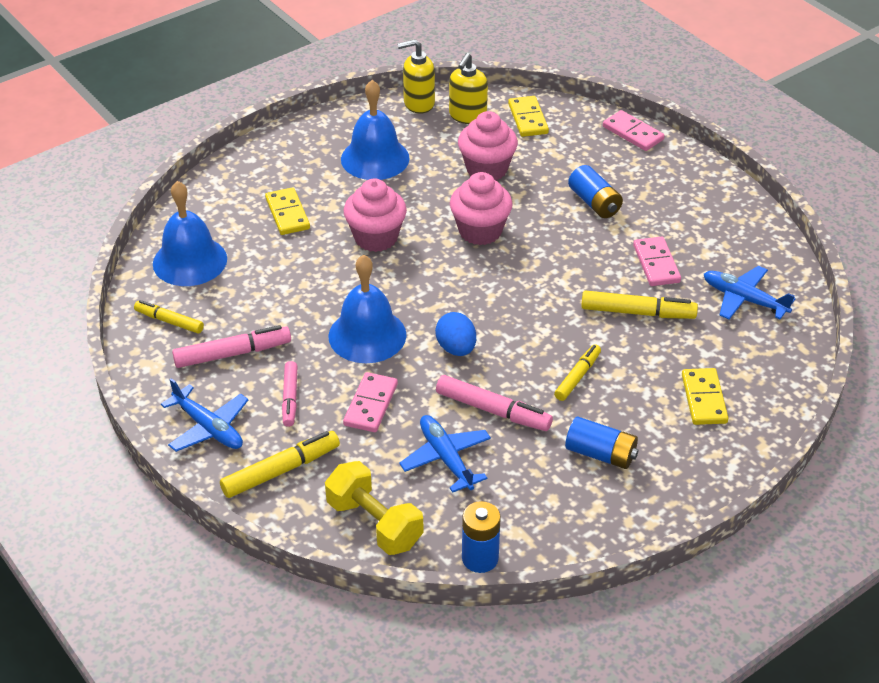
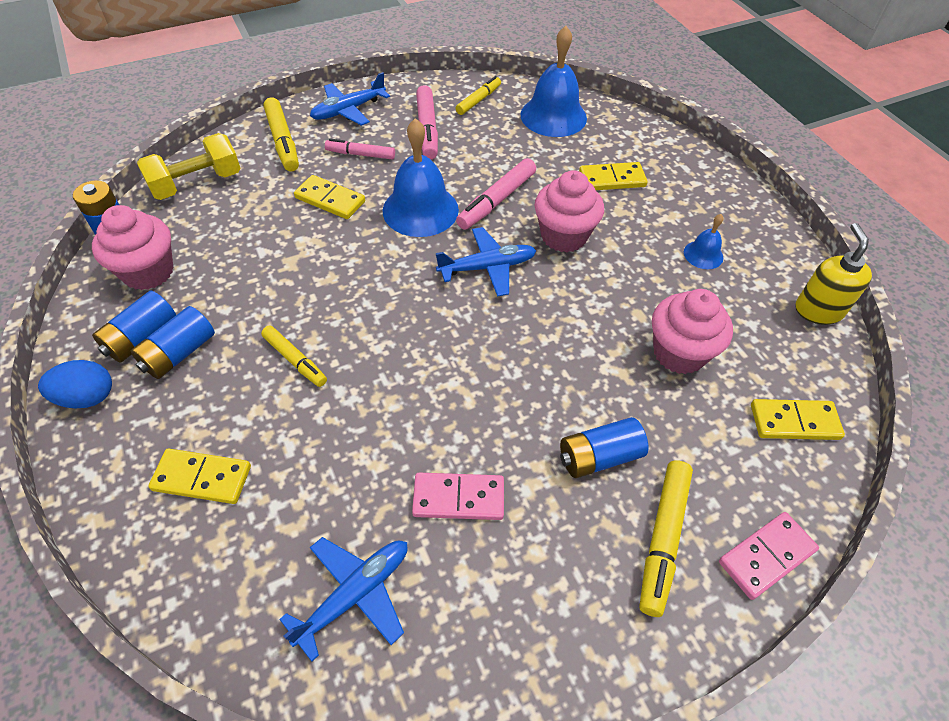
camera: 100 degrees right, 10 degrees up
blue bell [341,80,410,180] -> blue bell [684,214,724,269], size x0.50
pink domino [343,372,398,432] -> yellow domino [294,175,365,219]
blue plane [399,415,491,493] -> blue plane moved to [436,227,536,297]
blue egg [435,312,476,356] -> blue egg moved to [38,360,112,408]
pink marker [436,375,553,431] -> pink marker moved to [456,158,536,230]
yellow soap dispenser [449,53,488,124] -> none
pink cupcake [450,172,513,245] -> pink cupcake moved to [92,205,174,290]
yellow marker [581,291,698,319] -> yellow marker moved to [639,460,693,617]
none -> blue battery [92,290,176,363]

